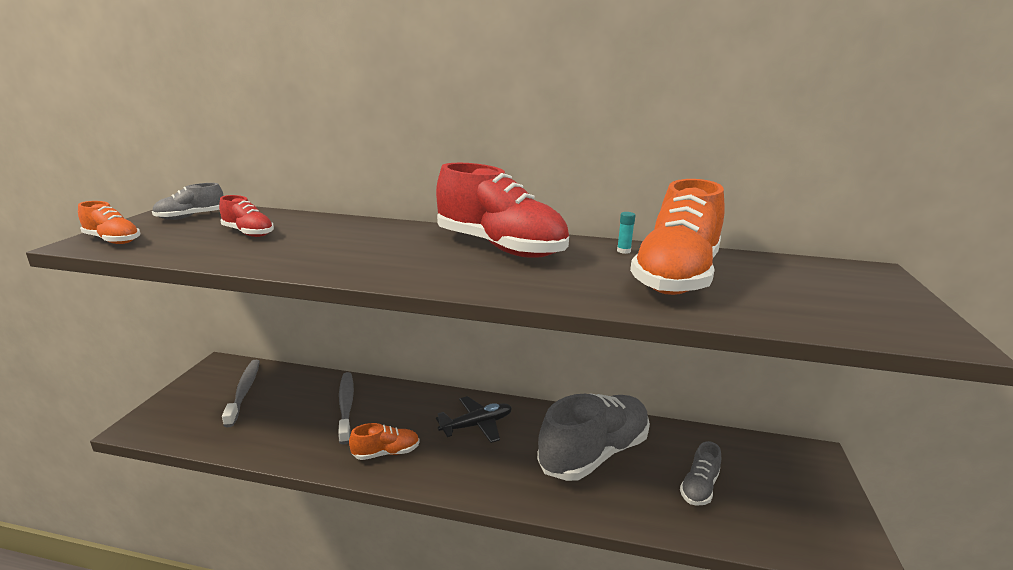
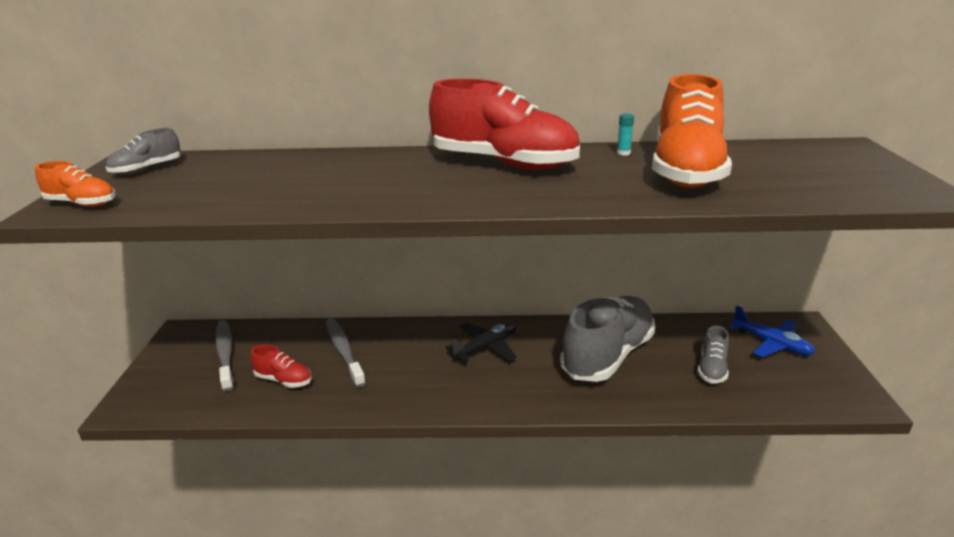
camera: 10 degrees left, 5 degrees up
red shoe [219,195,274,237] -> red shoe moved to [250,345,312,388]
orange shoe [349,423,420,460] -> none
none -> blue plane [729,305,815,357]

